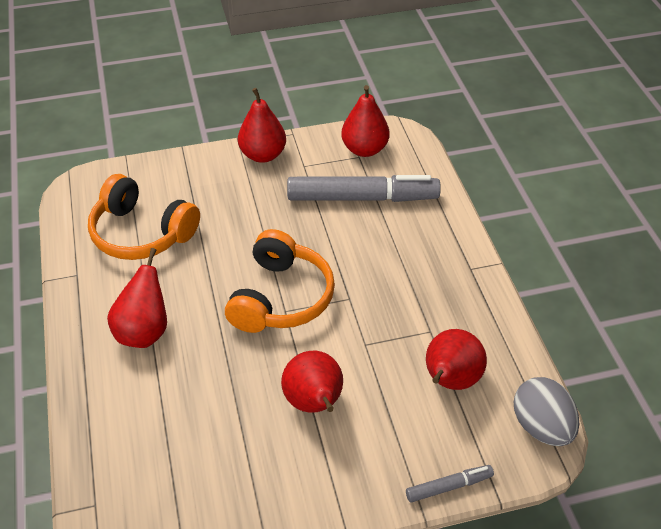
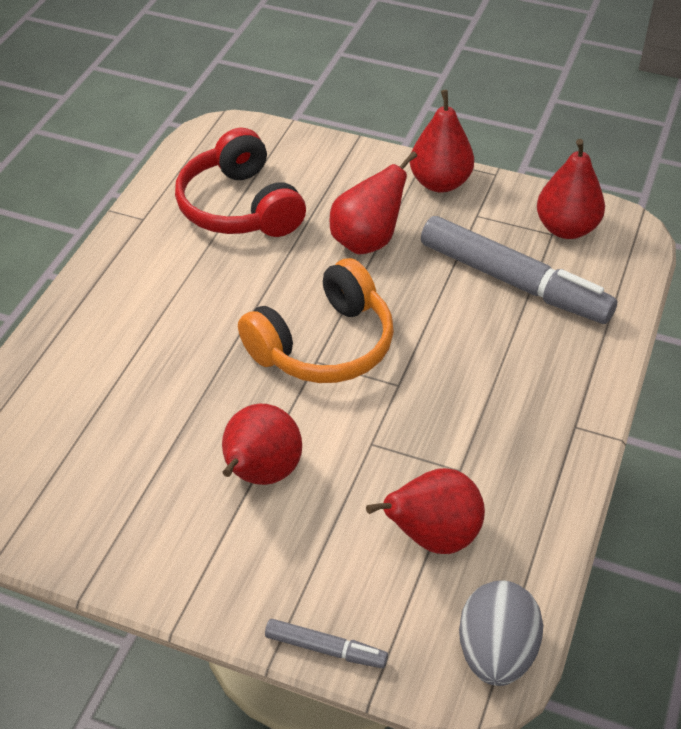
camera: 35 degrees right, 0 degrees up
orange headphones [88,174,200,260] -> red headphones [175,128,306,237]
red pear [107,248,167,348] -> red pear moved to [329,151,417,255]

